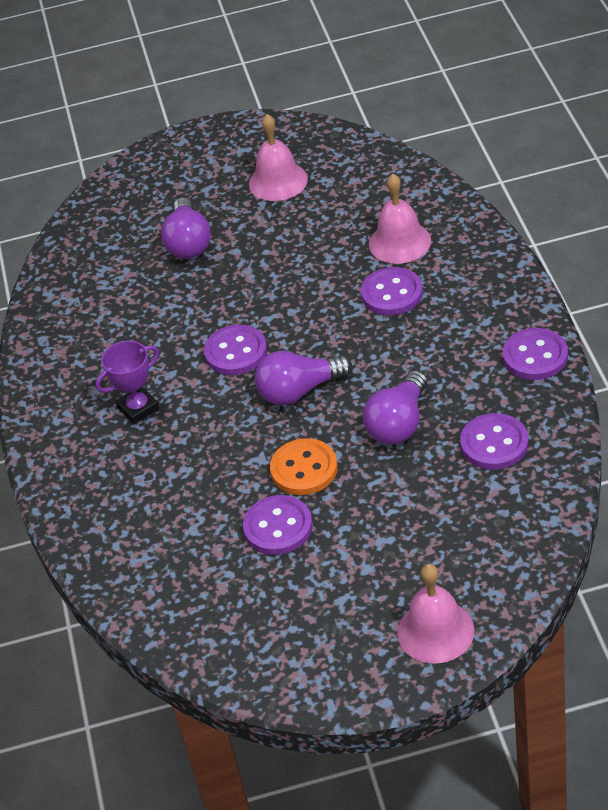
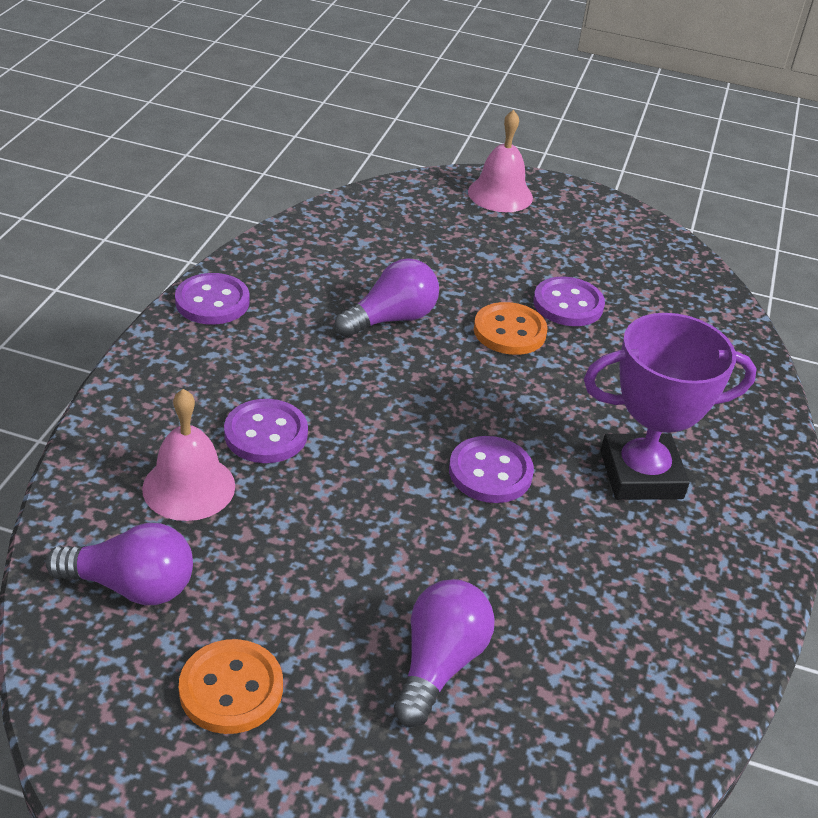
camera: 160 degrees left, 5 degrees down
purple trophy [96,341,159,424] -> purple trophy [584,313,757,500], size x1.73
pink bell [249,114,308,201] -> orange button [179,639,283,734]
purple light bulb [255,351,352,406] -> purple light bulb moved to [46,523,193,605]
purple button [460,413,528,470] -> none

